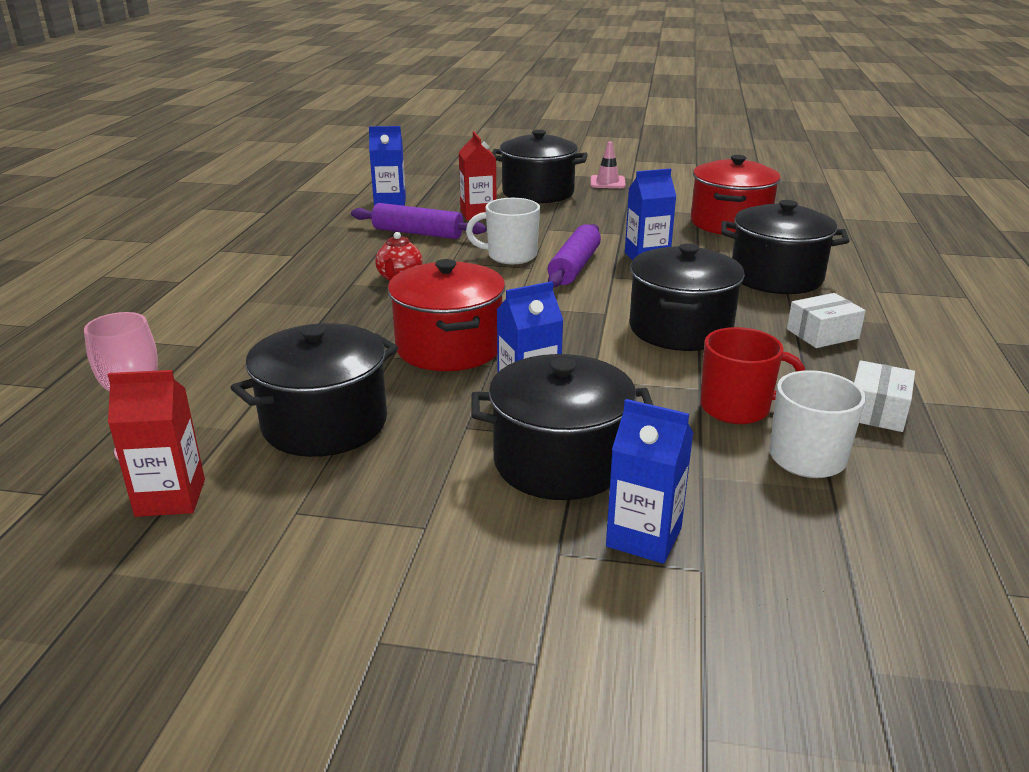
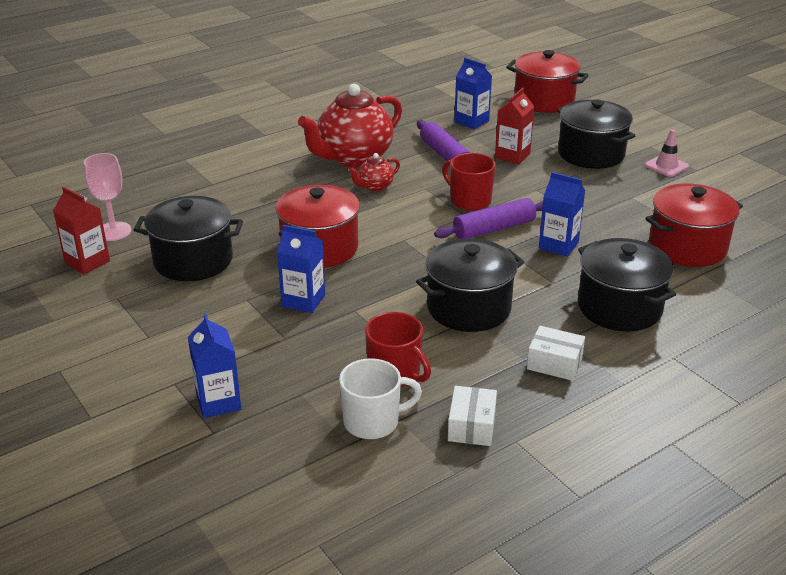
camera: 45 degrees right, 5 degrees up
white mug [466,198,540,264] -> red mug [442,153,496,211]
black pot [471,354,653,500] -> none
white box [854,360,915,432] -> white box turned 60 degrees counterclockwise [448,386,497,446]
none -> red teapot [298,84,402,168]
none -> red pot [506,50,589,113]

